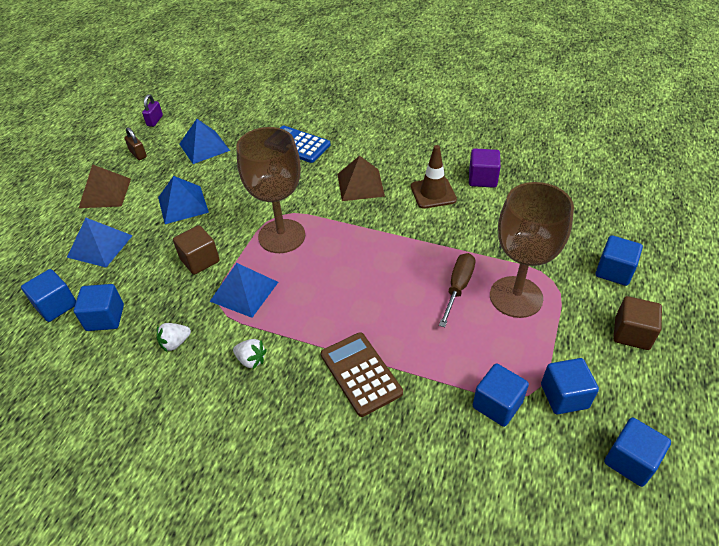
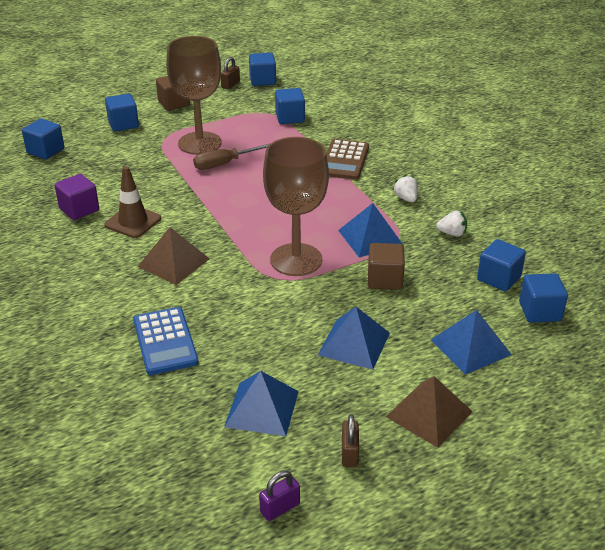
camera: 140 degrees left, 10 degrees down
blue cube [541,358,599,414] -> blue cube moved to [22,119,64,160]
none -> brown padlock [221,57,240,89]

